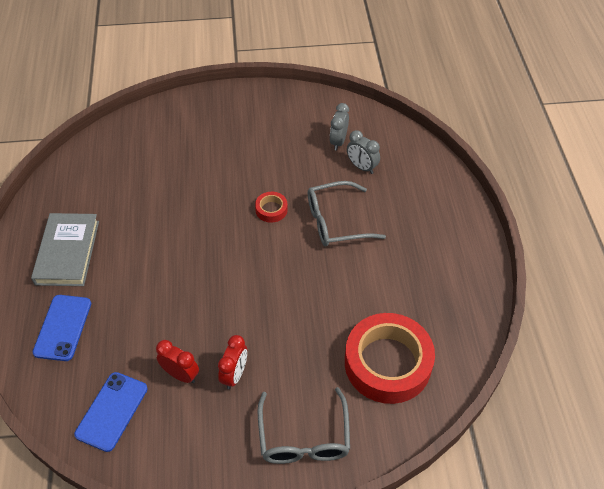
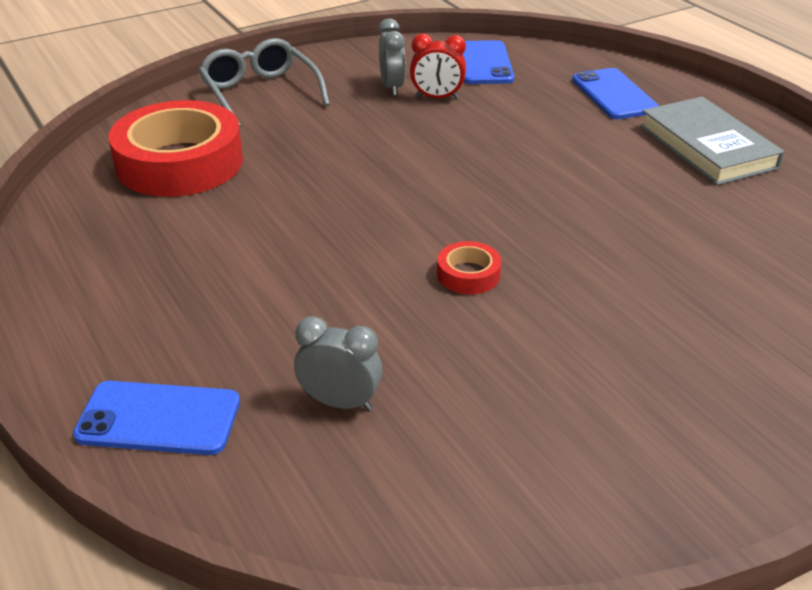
camera: 155 degrees right, 15 degrees down
red clock [218,335,247,389] -> none
grey glasses [308,181,386,247] -> none
grey clock [330,103,349,151] -> grey clock moved to [379,18,406,96]
none -> blue phone [73,381,240,455]

